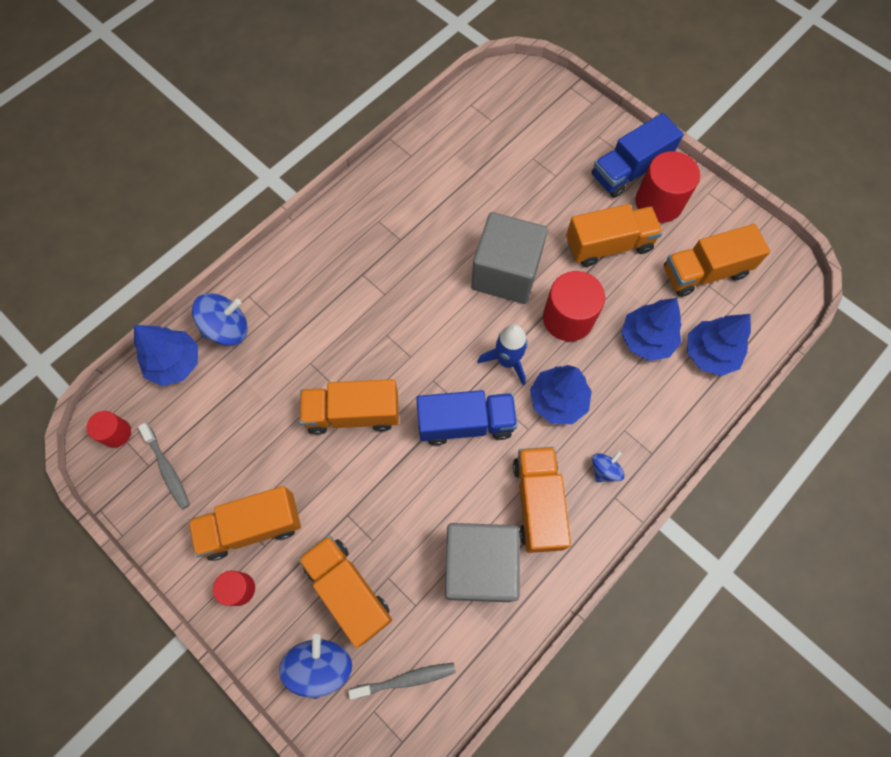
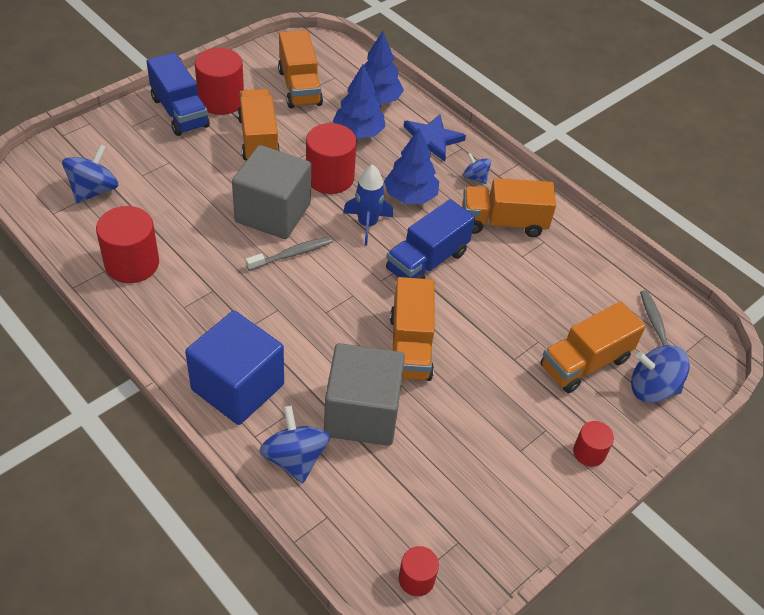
camera: 90 degrees left, 20 degrees down
blue tree [134,325,198,386] -> none
grey toothbrush [138,423,190,509] -> grey toothbrush moved to [246,237,332,271]
orange truck [188,486,301,561] -> none
blue truck [416,390,518,446] -> blue truck turned 135 degrees counterclockwise [386,199,475,279]
grey cube [445,523,519,602] -> grey cube moved to [324,343,405,446]
none -> blue spinning top [62,144,118,204]
none -> red cylinder [96,206,159,283]
none -> blue cube [185,311,284,425]
none -> blue star [404,114,466,162]

